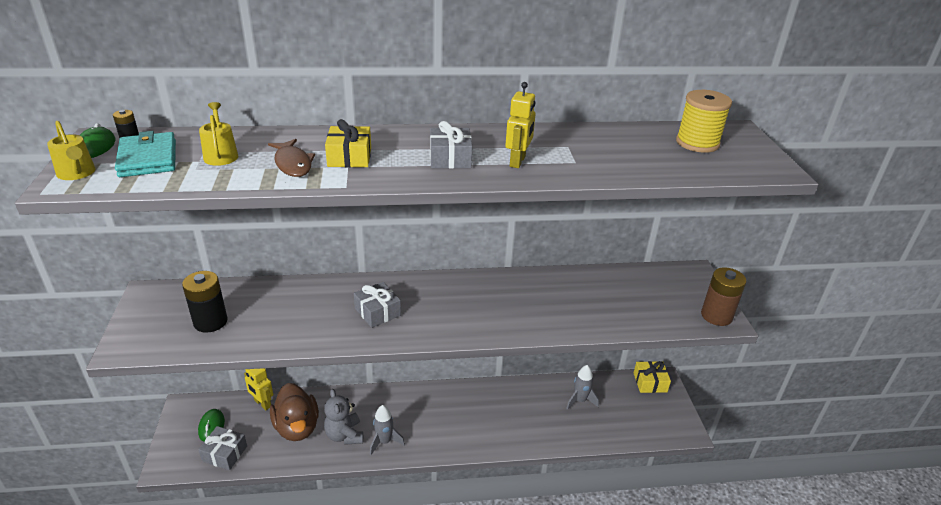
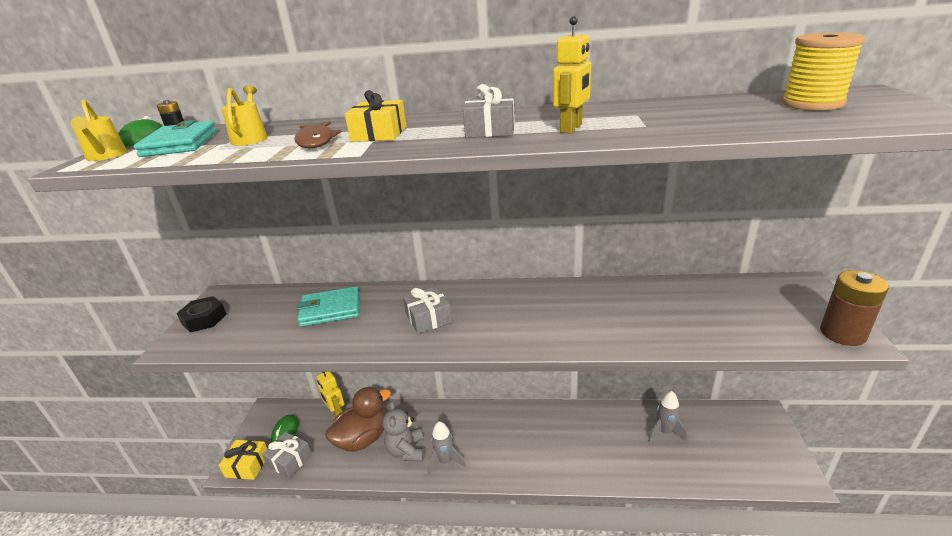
camera: 15 degrees right, 5 degrees down
black battery [182,271,228,333] -> none
brown duck [270,383,319,441] -> brown duck turned 120 degrees counterclockwise [325,387,391,452]
yellow gift [634,361,671,393] -> yellow gift moved to [219,440,267,480]
none -> black nut [177,296,227,332]
none -> turquoise wallet [297,286,360,327]

